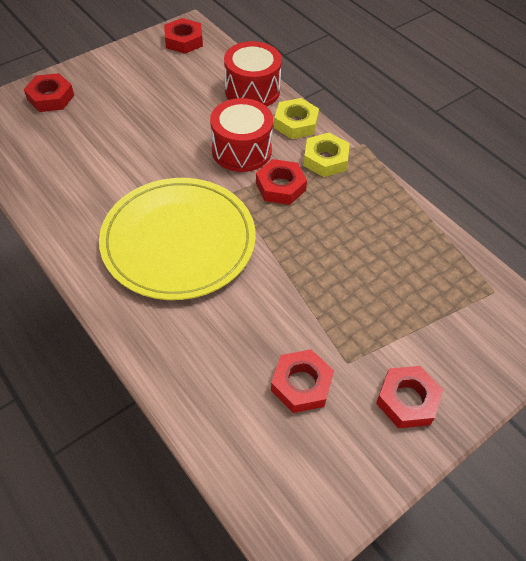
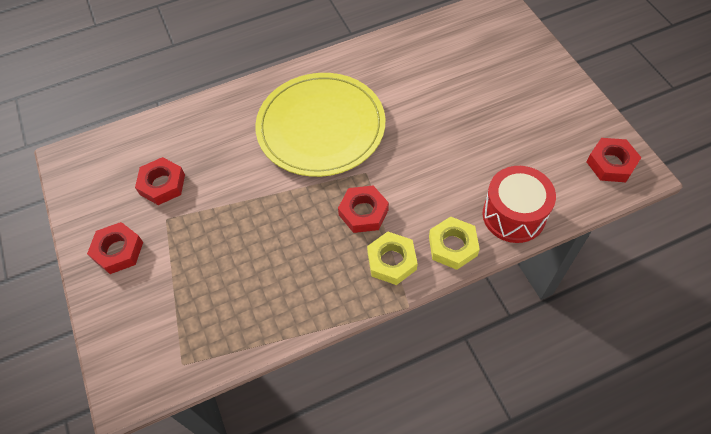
camera: 110 degrees right, 5 degrees up
red nut [24,73,74,112] -> none
red drum [210,98,273,172] -> none

